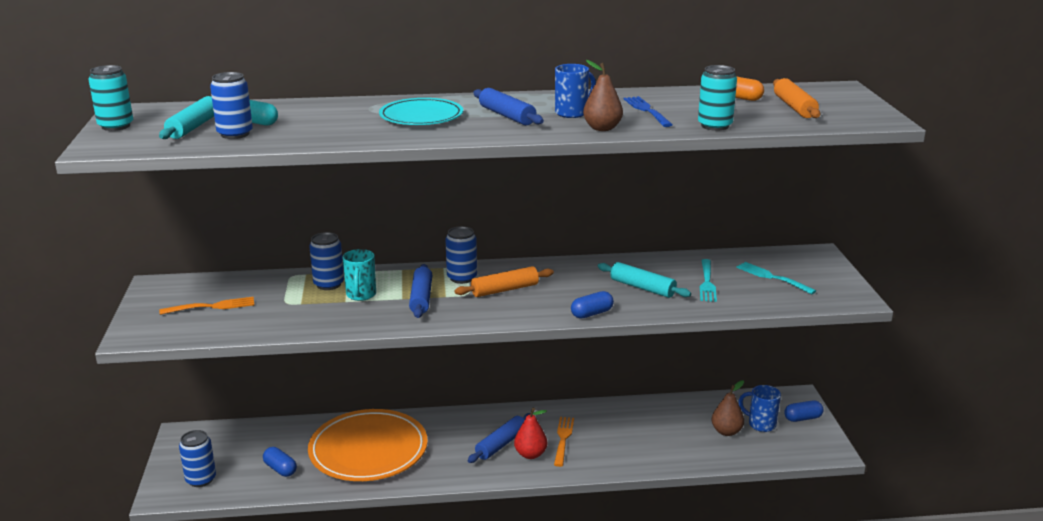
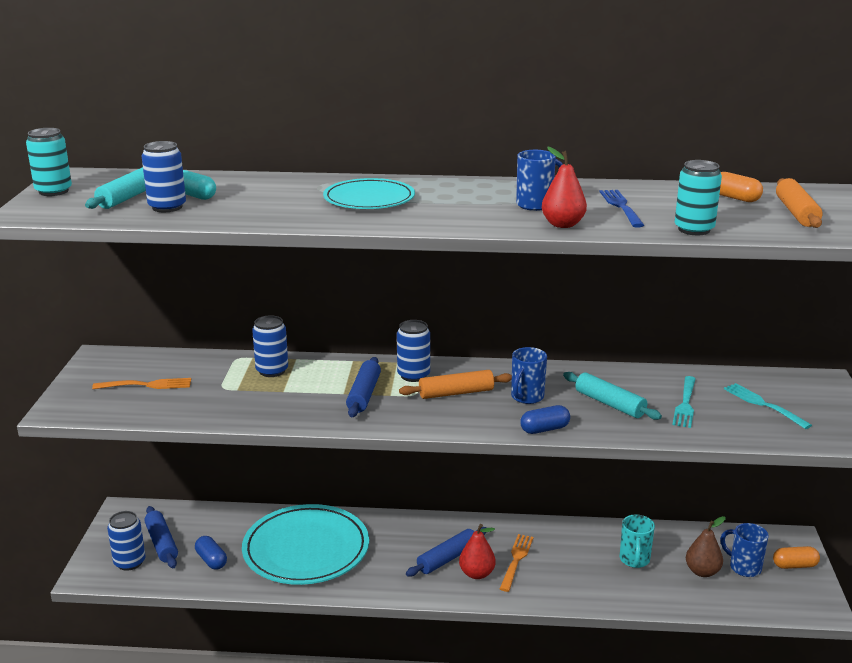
camera: 10 degrees right, 0 degrees up
orange plate [308,409,428,481] -> turquoise plate [242,504,369,585]
turquoise mug [342,249,376,301] -> turquoise mug moved to [619,515,655,568]
blue rolling pin [473,88,544,125] -> blue rolling pin moved to [144,506,178,568]
brown pear [583,60,623,131] -> red pear [542,147,587,228]
blue capsule [784,400,823,422] -> orange capsule [773,546,820,569]
none -> blue mug [511,347,547,404]

